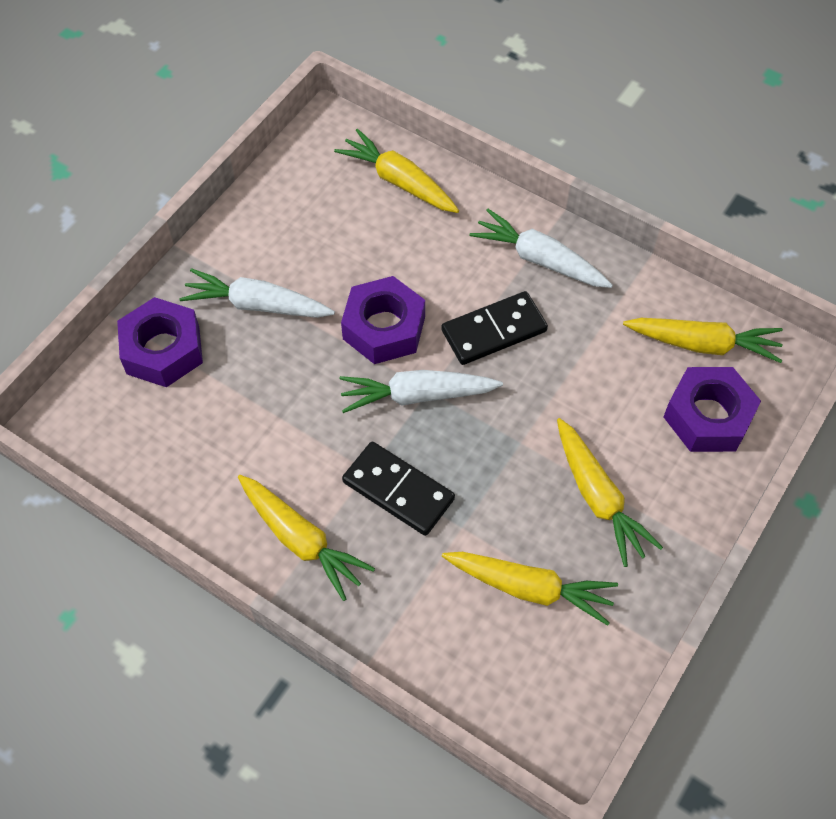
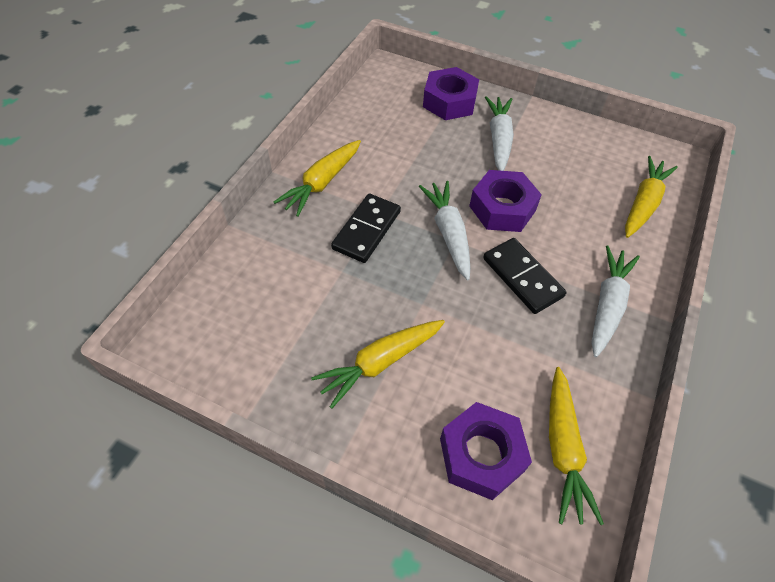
camera: 80 degrees right, 5 degrees down
yellow carrot [442,552,618,626] -> none

